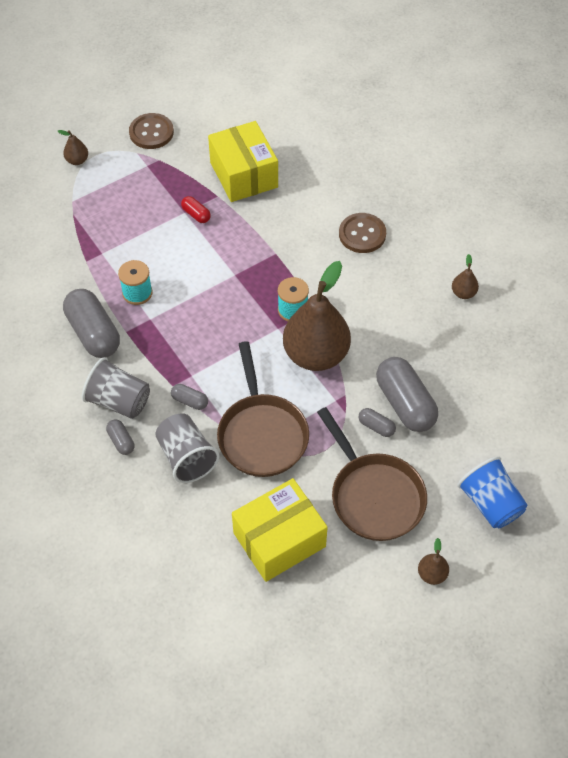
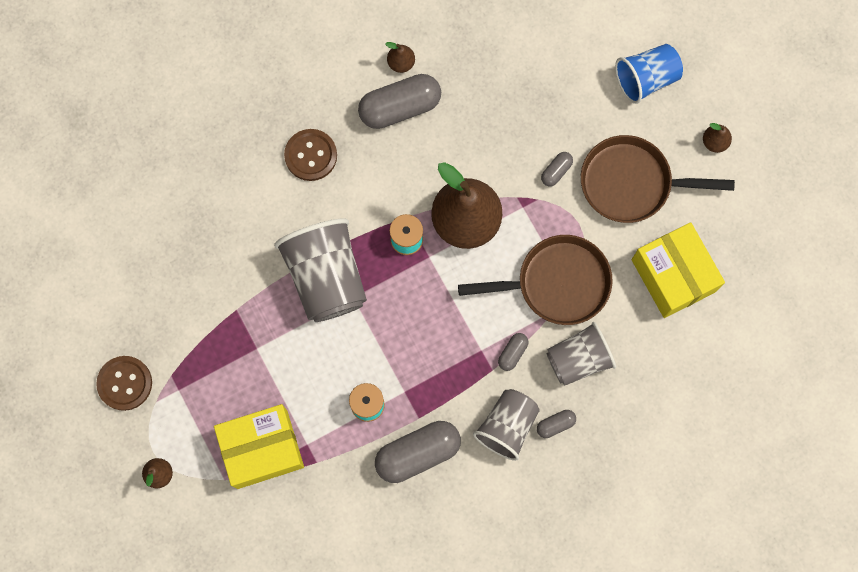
camera: 85 degrees left, 20 degrees up
red capsule [181,196,211,223] -> none
yellow box [208,121,278,202] -> yellow box moved to [214,404,304,489]
brown pan [317,407,427,541] -> brown pan turned 150 degrees counterclockwise [581,135,735,223]
grey capsule [376,357,438,432] -> grey capsule moved to [358,74,441,129]
none -> grey cup [274,218,367,322]

